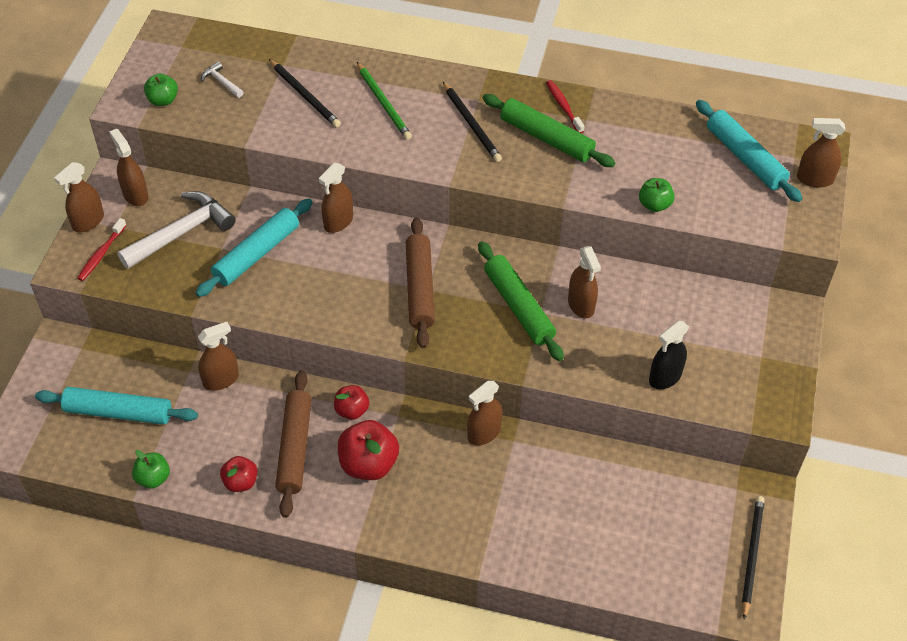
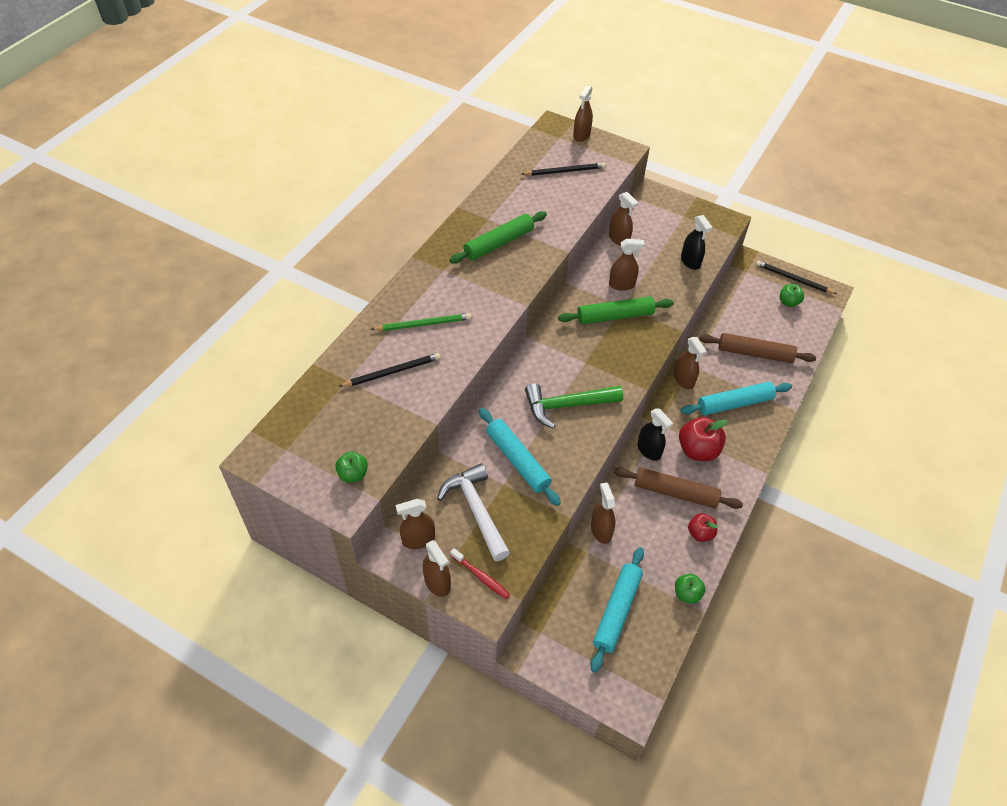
camera: 75 degrees left, 0 degrees up
white hammer [201,61,243,98] -> none
brown spray bottle [319,163,353,233] -> brown spray bottle moved to [609,192,638,246]
red apple [334,385,369,420] -> black spray bottle [637,408,673,461]
brown rolling pin [406,217,435,348] -> brown rolling pin moved to [699,333,816,363]
black pencil [443,82,502,162] -> black pencil moved to [522,163,605,176]
red toothbrush [546,80,585,133] -> none
green apple [639,178,675,212] -> green apple moved to [780,284,804,307]
turquoise rolling pin [696,100,802,202] -> turquoise rolling pin moved to [681,382,792,415]
none -> green hammer [525,383,623,429]

